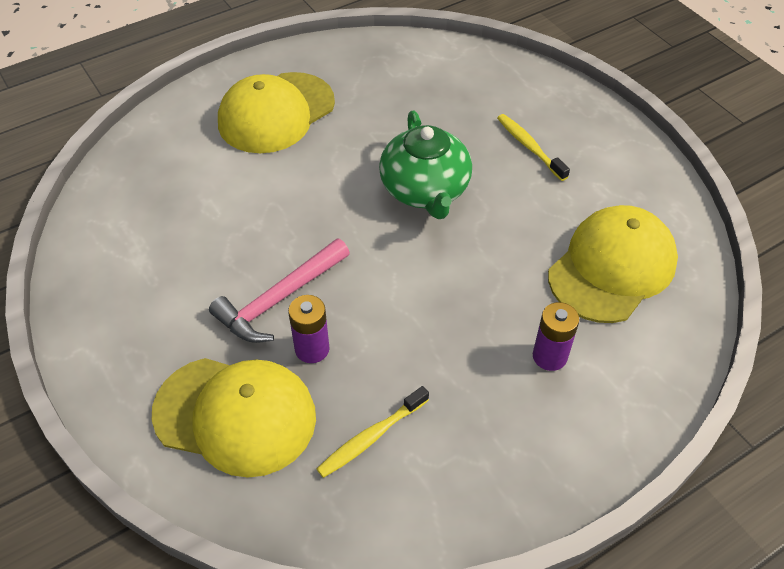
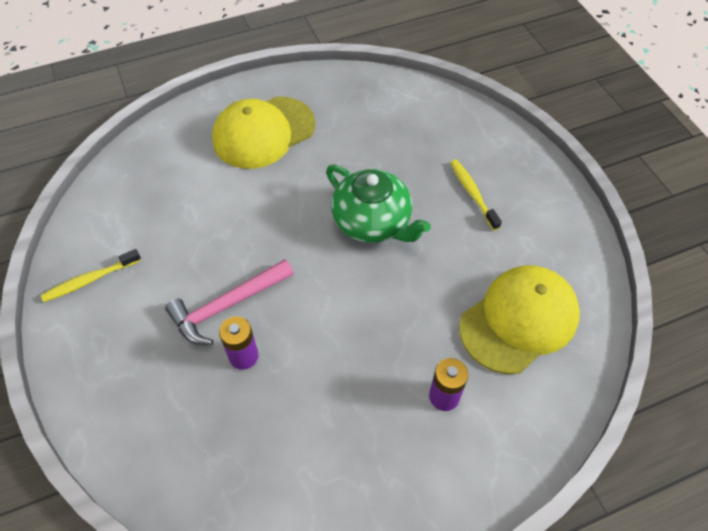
camera: 10 degrees right, 5 degrees up
yellow cap [152,358,316,477] -> none
yellow toothbrush [317,386,429,478] -> yellow toothbrush moved to [41,249,141,302]
green teapot [379,111,472,219] -> green teapot turned 45 degrees counterclockwise [326,165,431,243]

